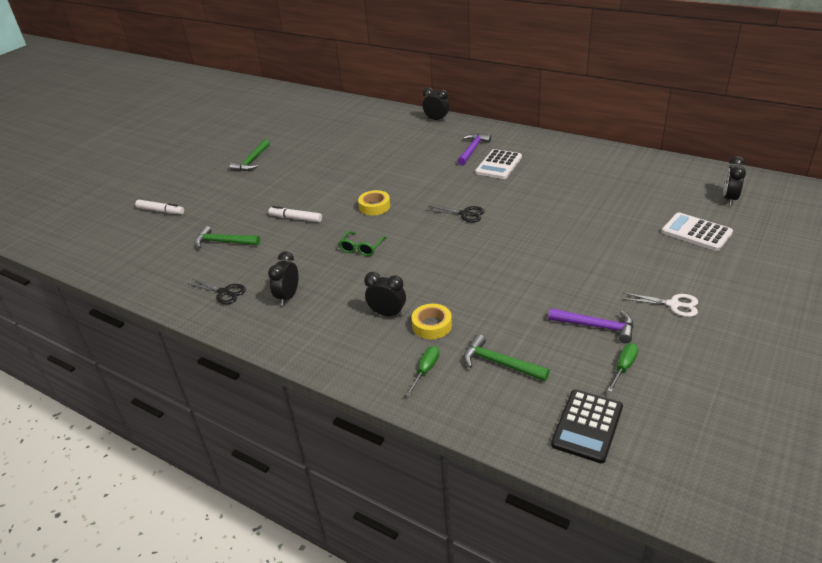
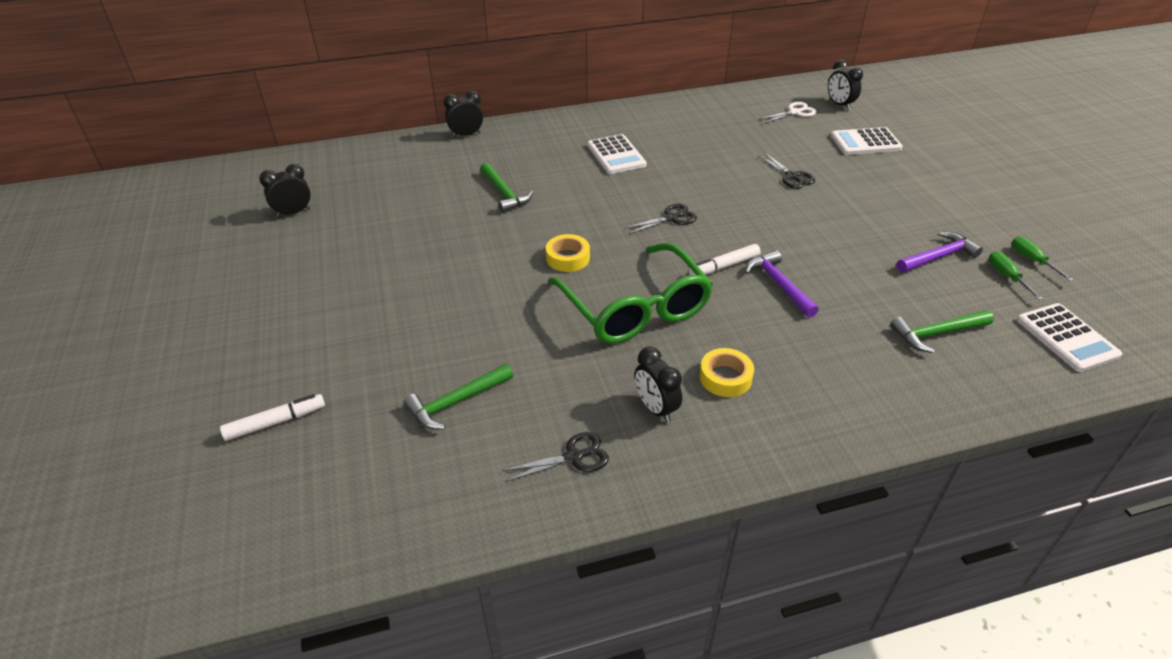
camera: 50 degrees left, 5 degrees up
green hammer [229,140,270,171] -> green hammer moved to [480,162,533,213]
white marker [268,206,322,222] -> white marker moved to [689,244,761,275]
green glasses [339,231,387,256] -> green glasses [548,243,713,344], size x2.42
black clock [364,272,406,317] -> black clock moved to [259,164,311,217]
green screwdriver [406,346,439,396] -> green screwdriver moved to [1012,236,1074,281]
yellow tape [412,304,452,339] -> yellow tape moved to [700,348,754,397]
purple hammer [458,133,491,165] -> purple hammer moved to [745,250,819,318]
black calculator [551,389,623,463] -> white calculator [1017,303,1122,372]
white scissors [623,293,698,317] -> white scissors moved to [759,102,817,124]
none -> black scissors [758,152,815,189]

